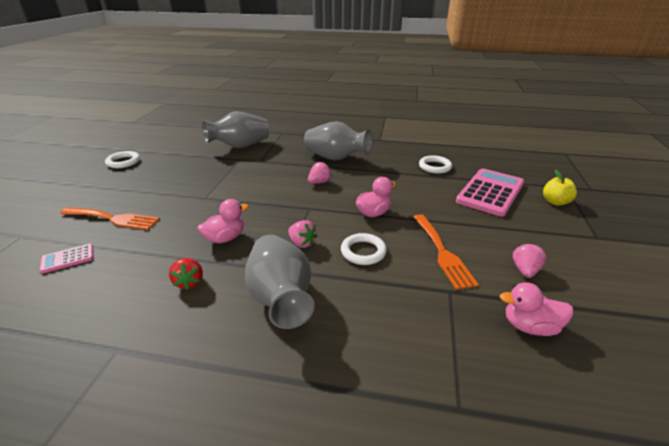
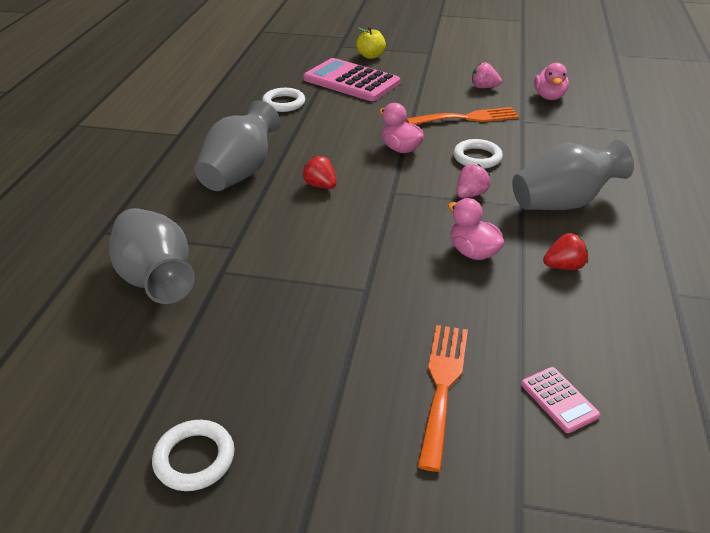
camera: 90 degrees left, 5 degrees up
pink strawberry [308,162,332,184] -> red strawberry [302,156,337,189]

